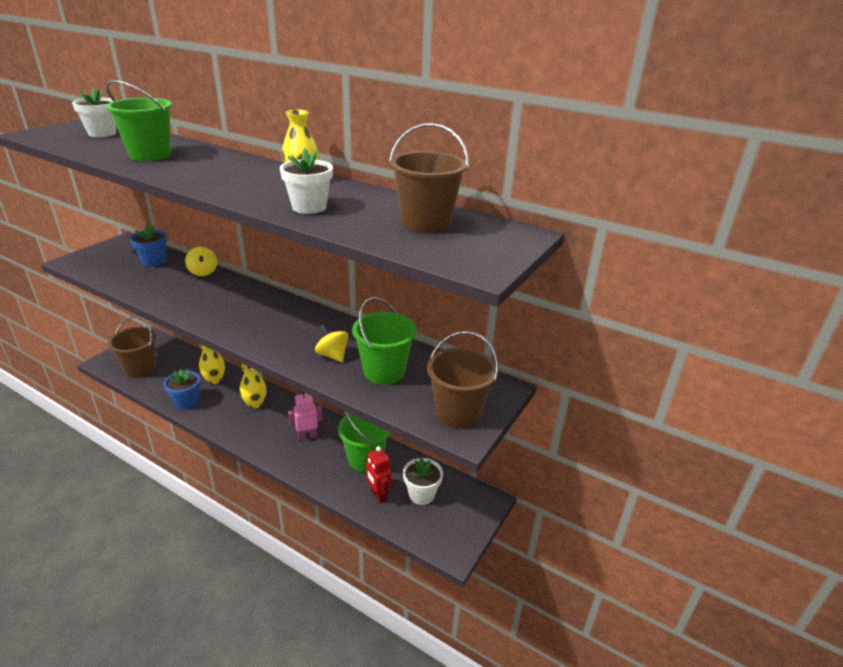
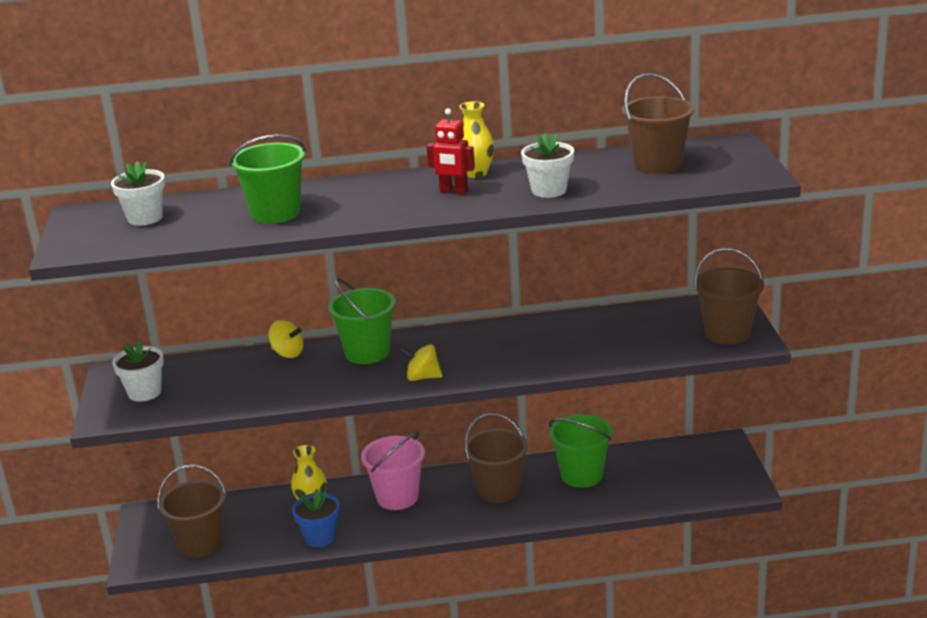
camera: 35 degrees left, 5 degrees down
blue flower pot [129,224,167,267] -> none
yellow vase [239,364,267,409] -> pink bucket [361,432,425,510]
pink robot [288,391,323,440] -> brown bucket [464,413,528,503]
yellow spinning top [315,324,348,362] -> yellow spinning top moved to [400,344,443,381]
green bucket [352,297,417,385] -> green bucket moved to [328,278,396,364]
red robot [366,446,391,504] -> red robot moved to [427,108,475,195]
white flower pot [403,457,443,505] -> white flower pot moved to [112,340,164,402]

